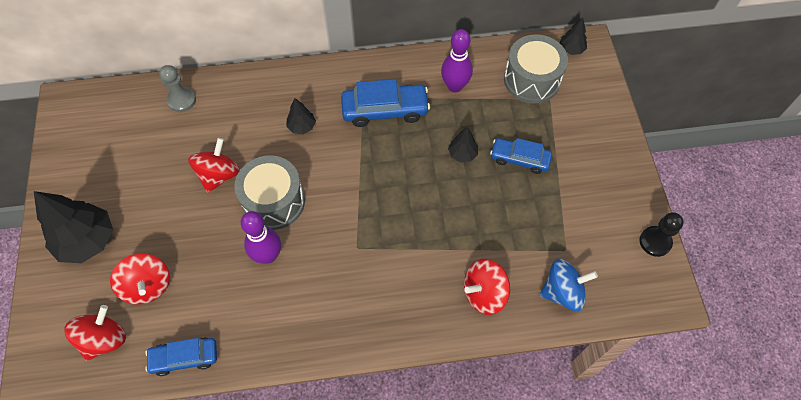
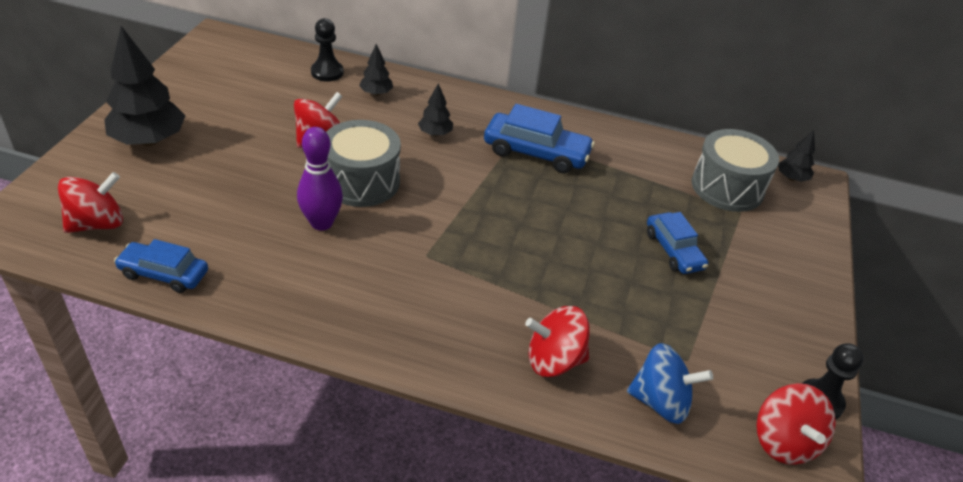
camera: 20 degrees right, 20 degrees down
red spinning top [110,253,170,304] -> red spinning top moved to [756,383,836,465]
grey pawn [159,65,196,112] -> black pawn [311,18,344,82]
purple bowling pin [441,29,473,92] -> none
black tree [448,127,478,163] -> black tree moved to [359,44,393,96]
blue car [490,138,552,174] -> blue car turned 150 degrees counterclockwise [647,212,708,274]

